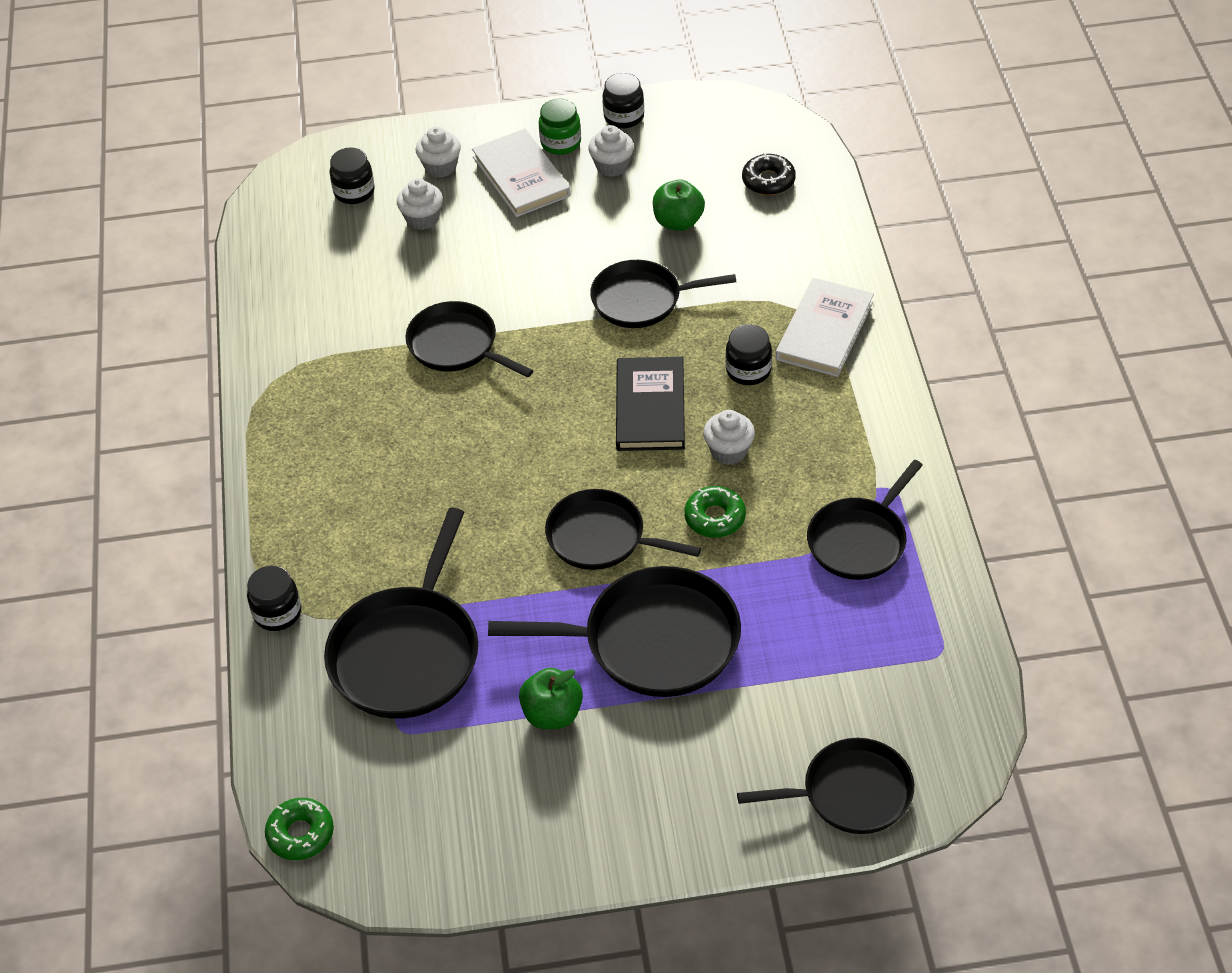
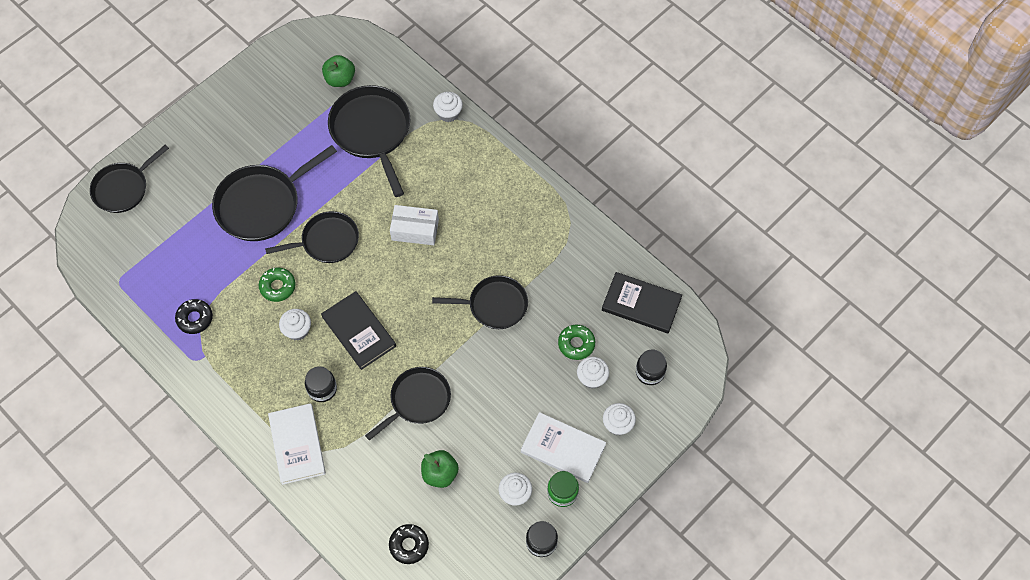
camera: 140 degrees right, 15 degrees up
black jar [247,566,301,631] -> white cupcake [433,92,463,122]
green donut [265,798,334,860] -> green donut moved to [558,325,595,360]
green apple [519,668,583,729] -> green apple moved to [322,55,355,87]
black pan [807,460,923,580] -> black donut [175,299,213,334]
none -> white box [390,205,439,245]
none -> black book [602,272,682,334]

